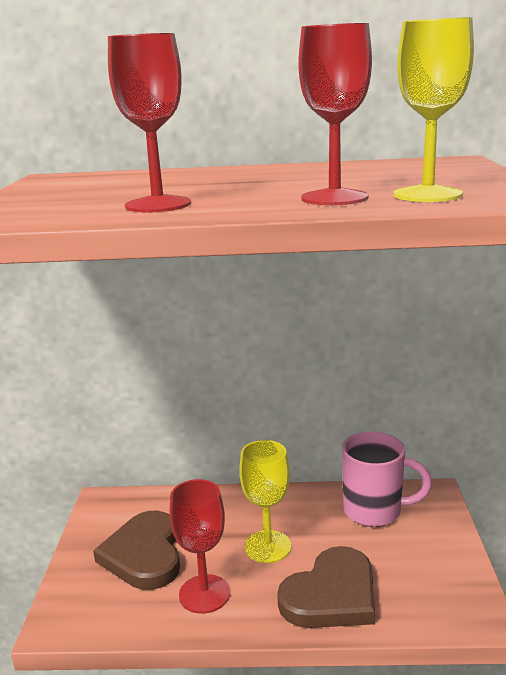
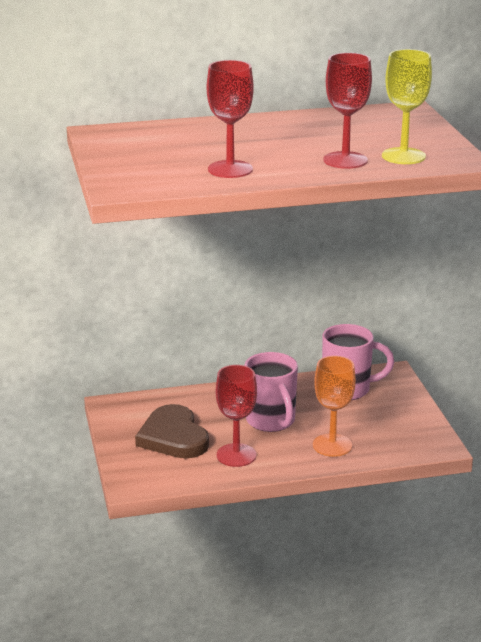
camera: 15 degrees left, 5 degrees up
yellow goblet [239,440,291,563] -> pink mug [245,352,298,432]
brown heart [277,546,375,628] -> orange goblet [313,356,356,457]

